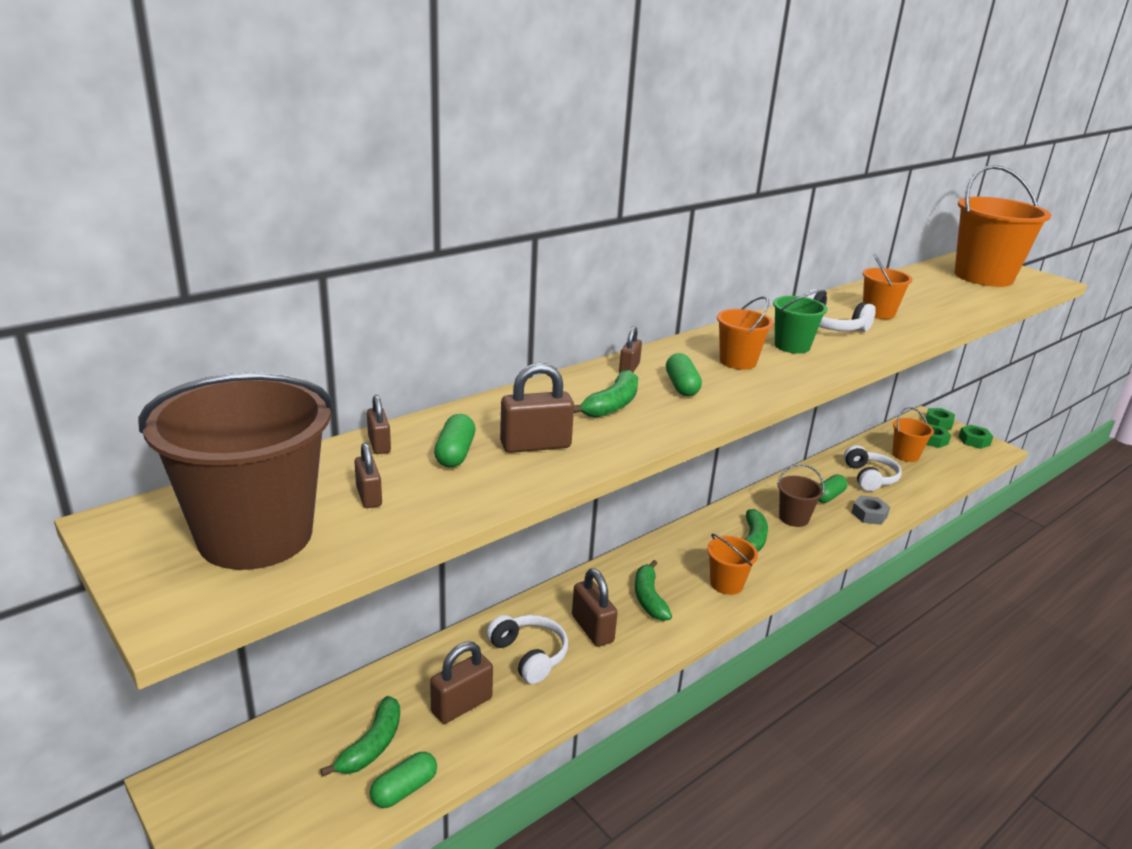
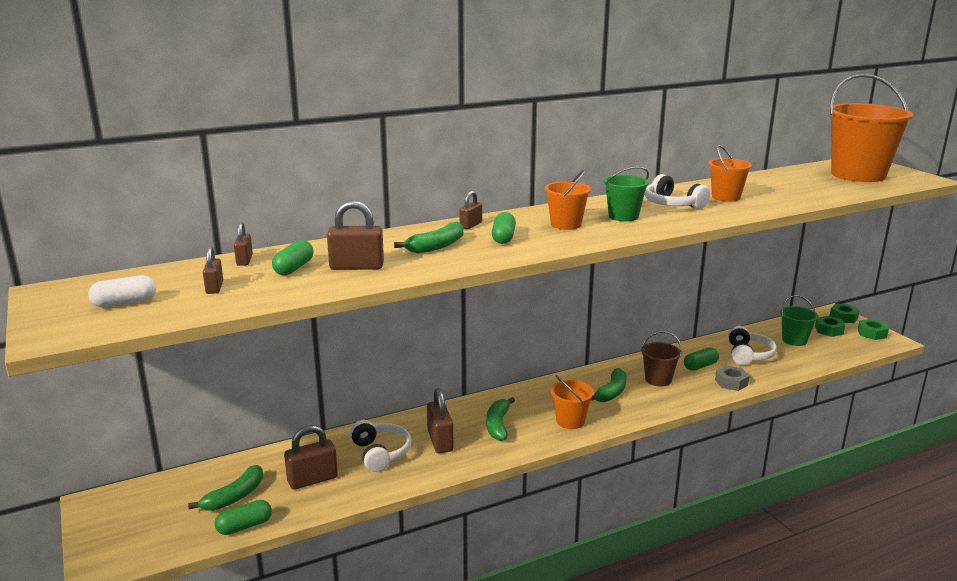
camera: 15 degrees right, 5 degrees down
brown bucket [138,372,334,570] -> white capsule [88,275,156,307]
orange bucket [892,407,934,462] -> green bucket [780,295,818,346]

